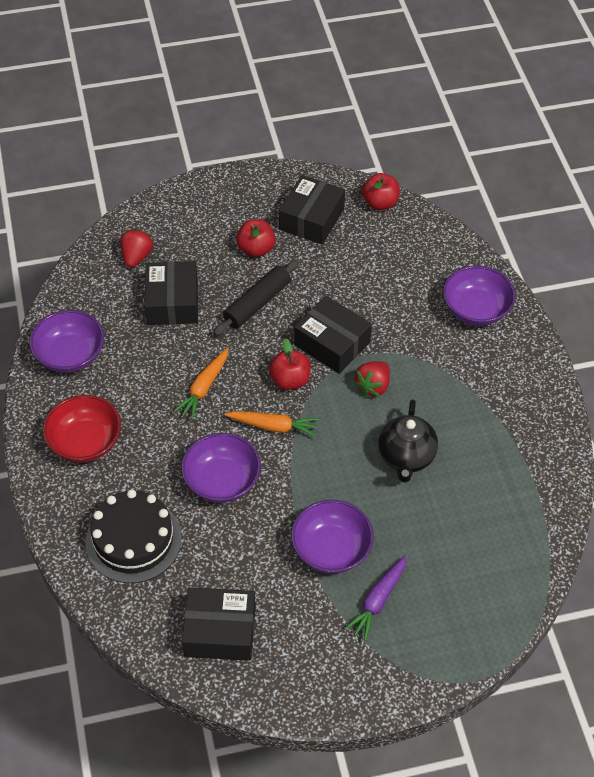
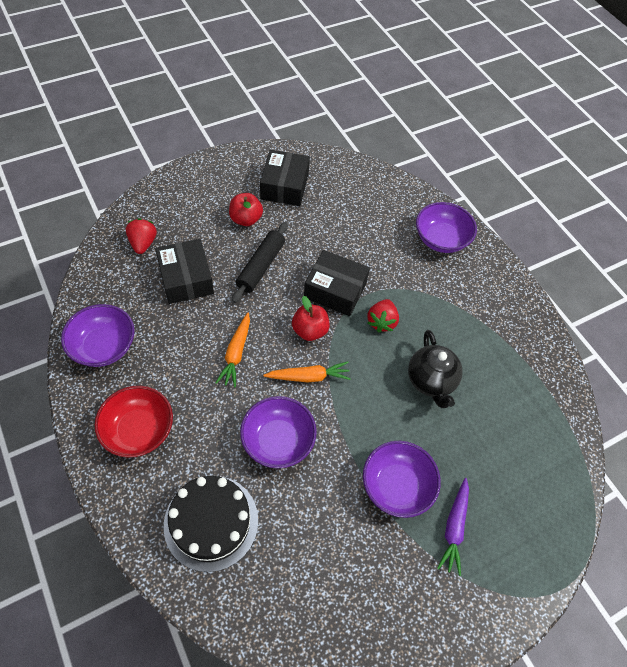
camera: 20 degrees left, 5 degrees up
black box [182,587,256,661] -> none
red apple [362,173,400,210] -> none

